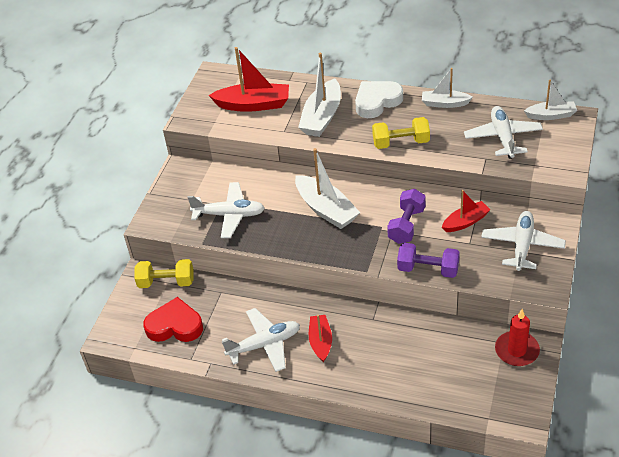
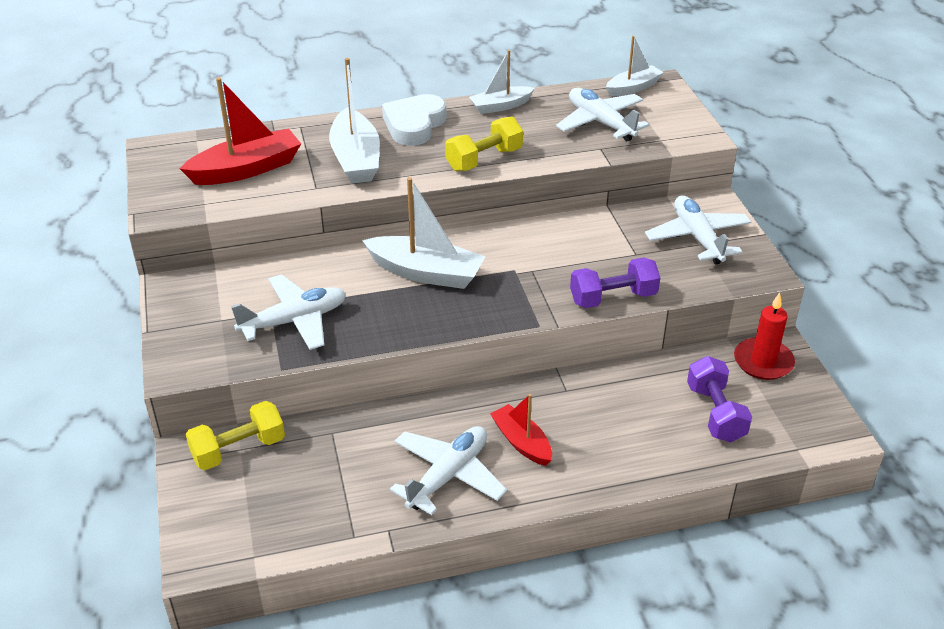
camera: 35 degrees left, 5 degrees down
red heart [143,297,203,342] -> none
purple dumbbell [387,189,426,244] -> purple dumbbell moved to [687,356,752,443]
red boat [442,190,490,232] -> none

